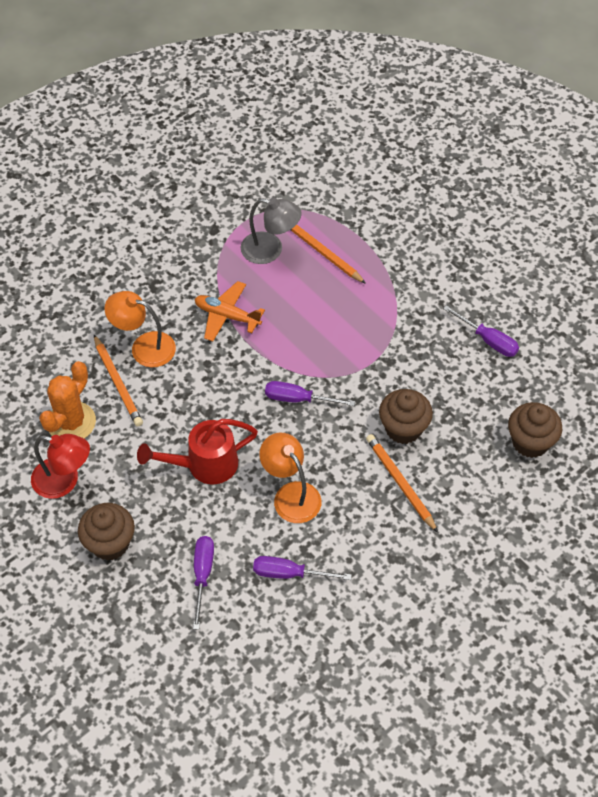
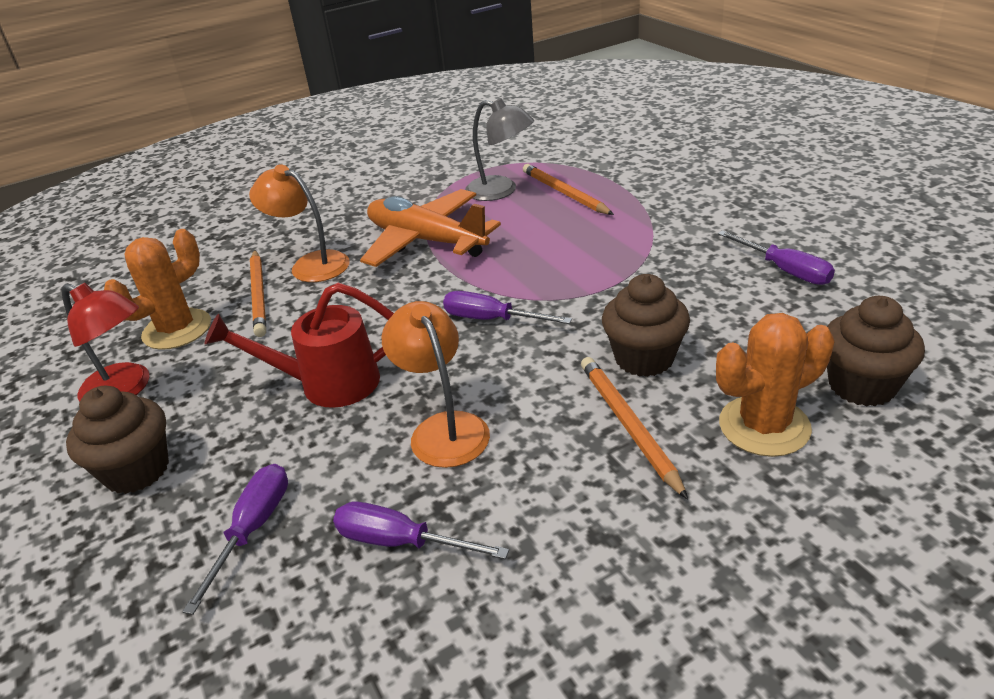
camera: 15 degrees right, 20 degrees down
orange plane [195,281,265,342] -> orange plane [360,189,501,267], size x1.57
none -> orange cactus [716,313,834,457]

